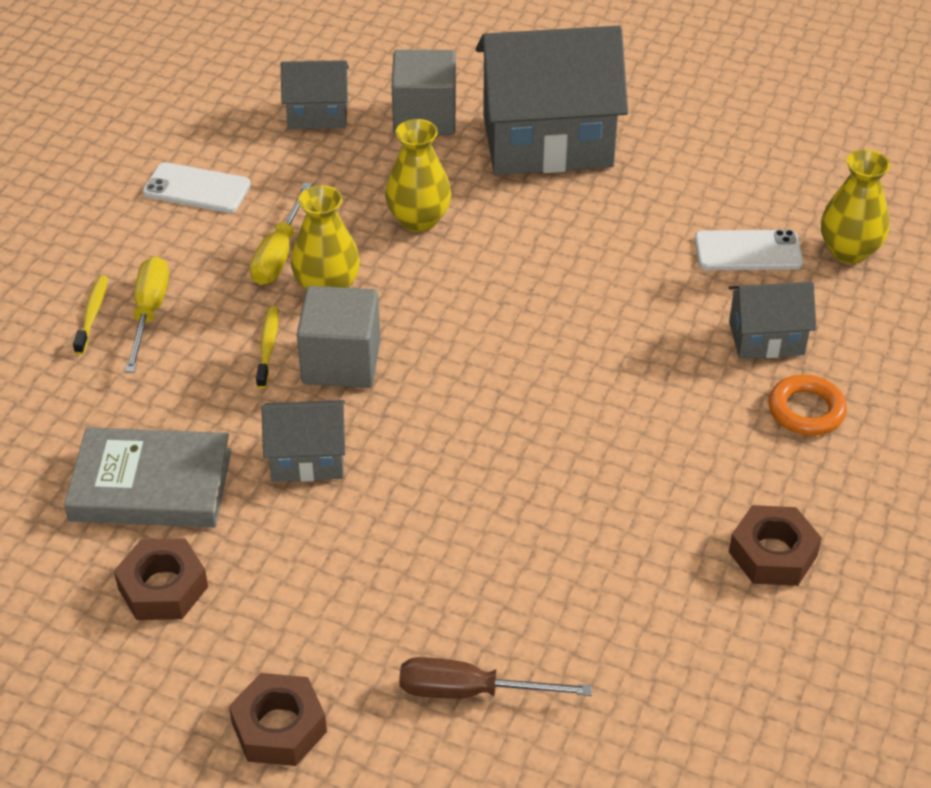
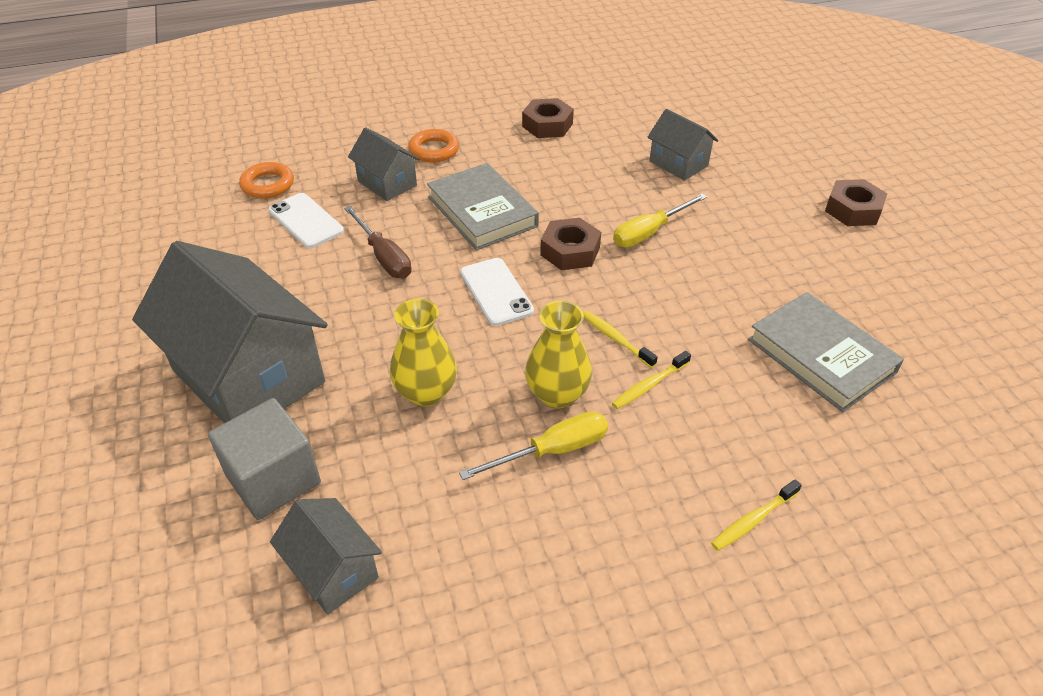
camera: 130 degrees left, 0 degrees up
brown nut [114,539,208,620] -> brown nut moved to [540,218,601,271]
yellow screwdriver [125,256,169,373] -> yellow screwdriver moved to [613,193,707,247]
white phone [143,162,251,213] -> white phone moved to [460,258,534,326]
grey house [261,400,345,482] -> grey house moved to [647,109,718,181]
grey cube [297,286,380,388] -> yellow toothbrush [583,311,658,368]
brown screwdriver [399,657,592,699] -> brown screwdriver moved to [344,206,412,278]
yellow vase [821,149,890,264] -> orange ring [239,162,294,198]
none -> grey book [427,163,539,250]

